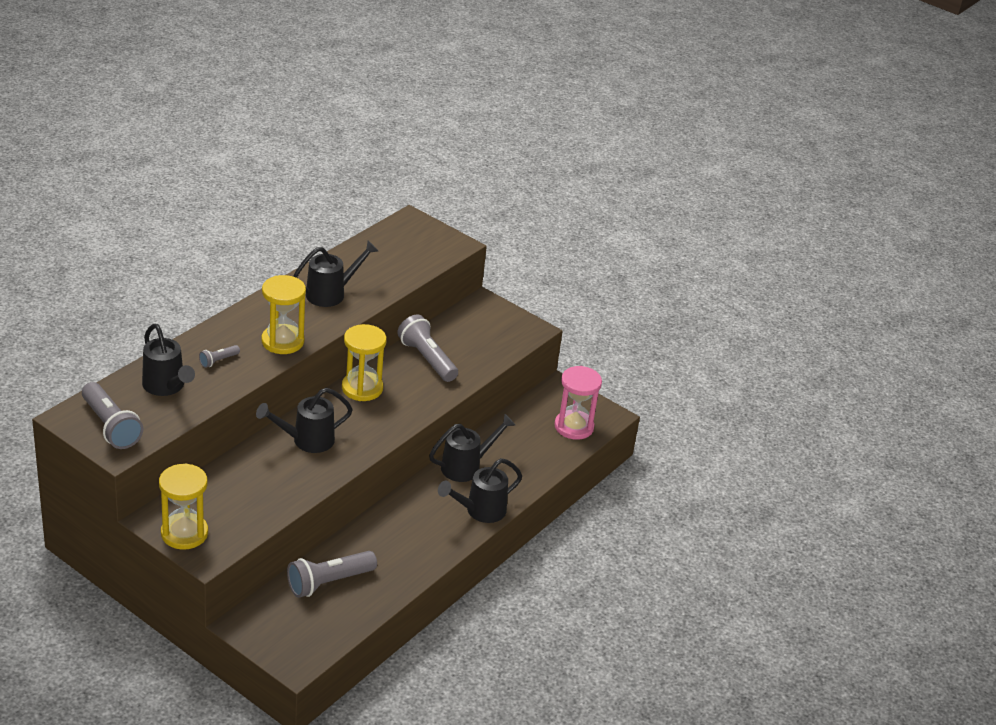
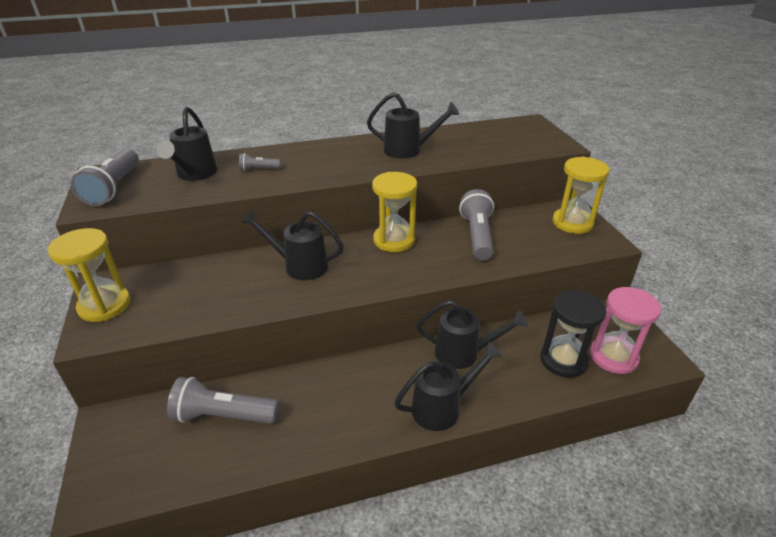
camera: 40 degrees right, 0 degrees up
yellow hourglass [262,275,306,354] -> yellow hourglass moved to [553,157,610,234]
black watering can [438,458,522,523] -> black watering can turned 150 degrees clockwise [394,342,503,431]
none -> black hourglass [540,290,606,378]

